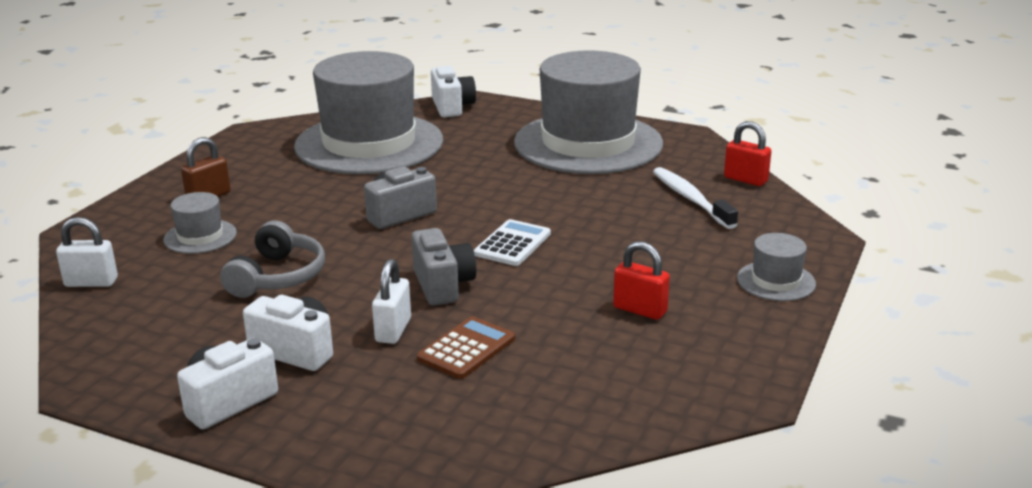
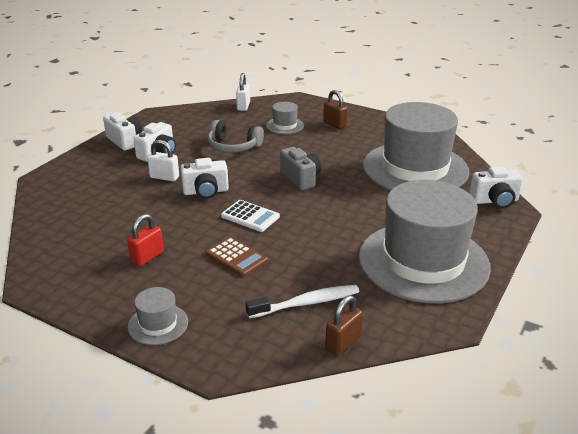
camera: 95 degrees right, 5 degrees up
grey camera [411,228,476,306] -> white camera [181,158,229,199]
brown calculator [417,316,515,379] -> brown calculator moved to [206,237,268,277]
red padlock [724,121,771,186] -> brown padlock [325,295,363,356]

